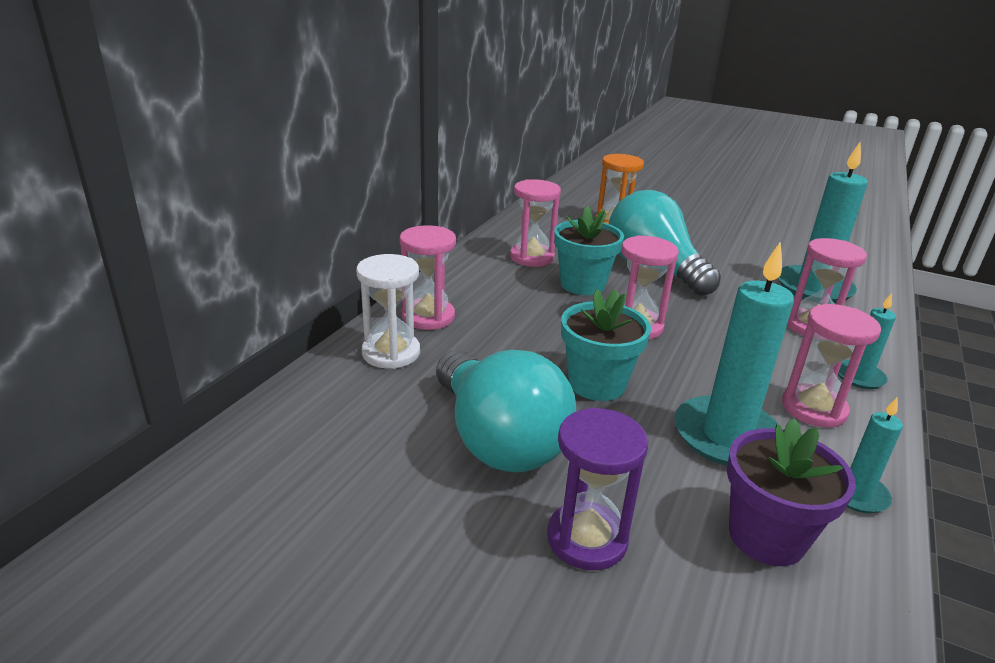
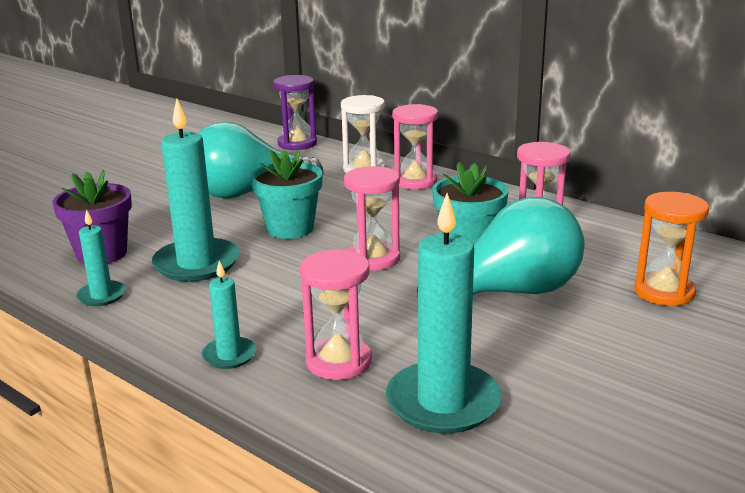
camera: 105 degrees right, 5 degrees down
purple hourglass [547,408,648,570] -> purple hourglass moved to [273,75,317,150]
pink hourglass [782,304,881,428] -> none

